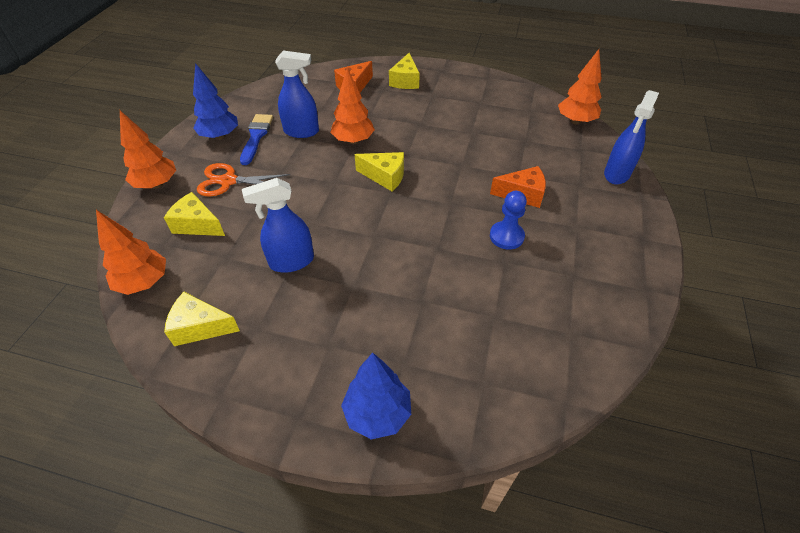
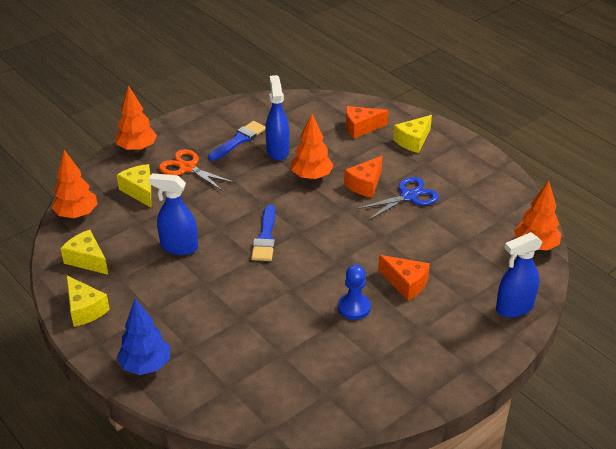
camera: 35 degrees right, 10 degrees down
blue tree [193,63,238,140] -> none
blue spray bottle [275,50,319,138] -> blue spray bottle turned 135 degrees counterclockwise [265,75,290,161]
yellow cheese [355,152,404,191] -> yellow cheese moved to [67,276,110,327]
none -> blue brush [251,205,275,261]
none -> orange cheese [344,156,383,198]
none -> blue scissors [357,177,439,220]

